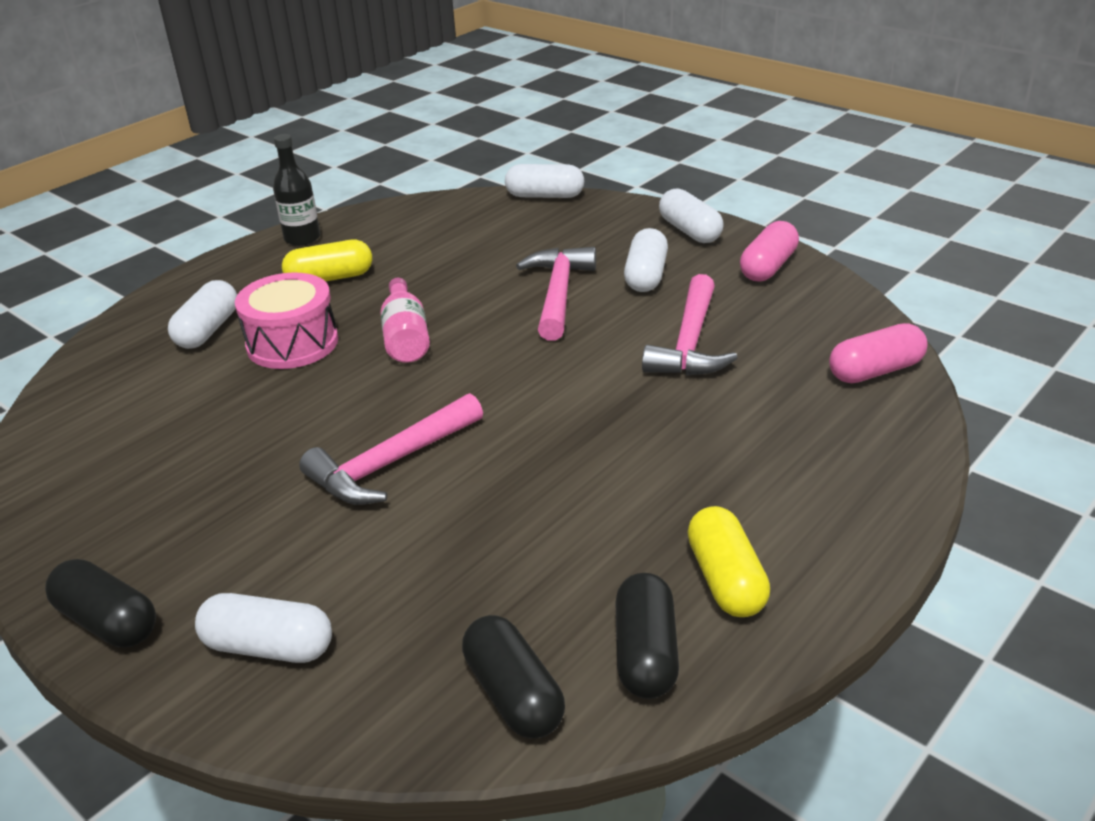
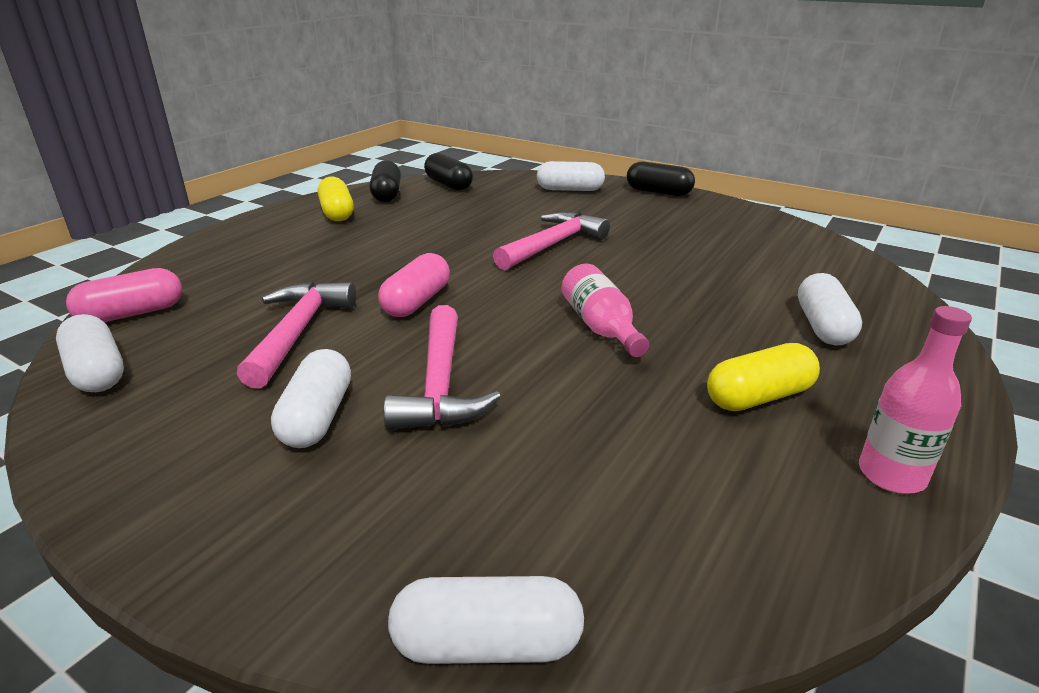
camera: 170 degrees right, 5 degrees down
pink drum [235,272,338,369] -> none
black bottle [273,134,321,246] -> pink bottle [859,306,972,494]
white capsule [659,188,724,243] -> white capsule moved to [56,314,124,392]
pink capsule [740,221,799,282] -> pink capsule moved to [378,253,450,317]

